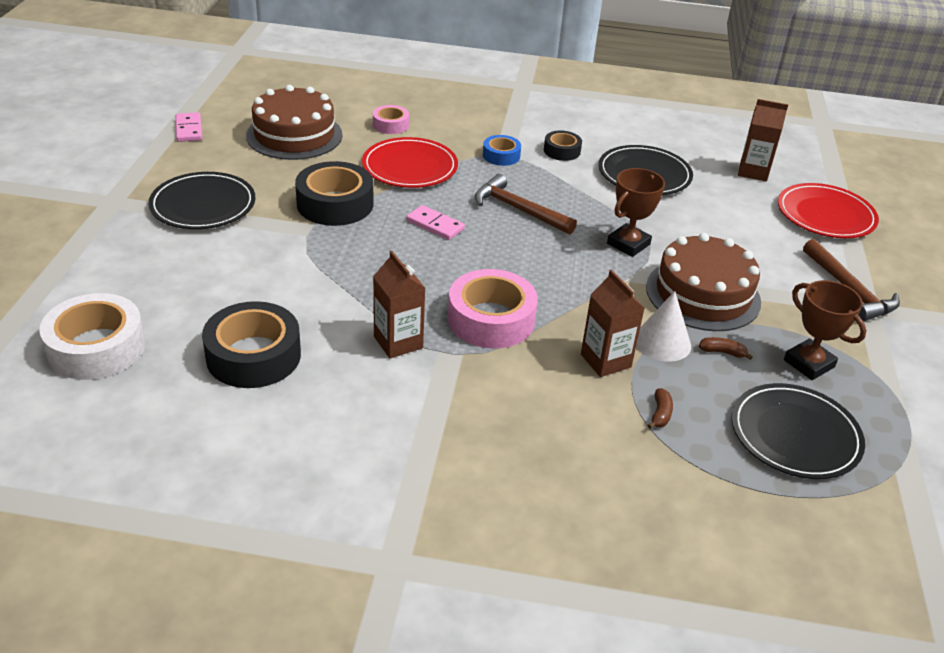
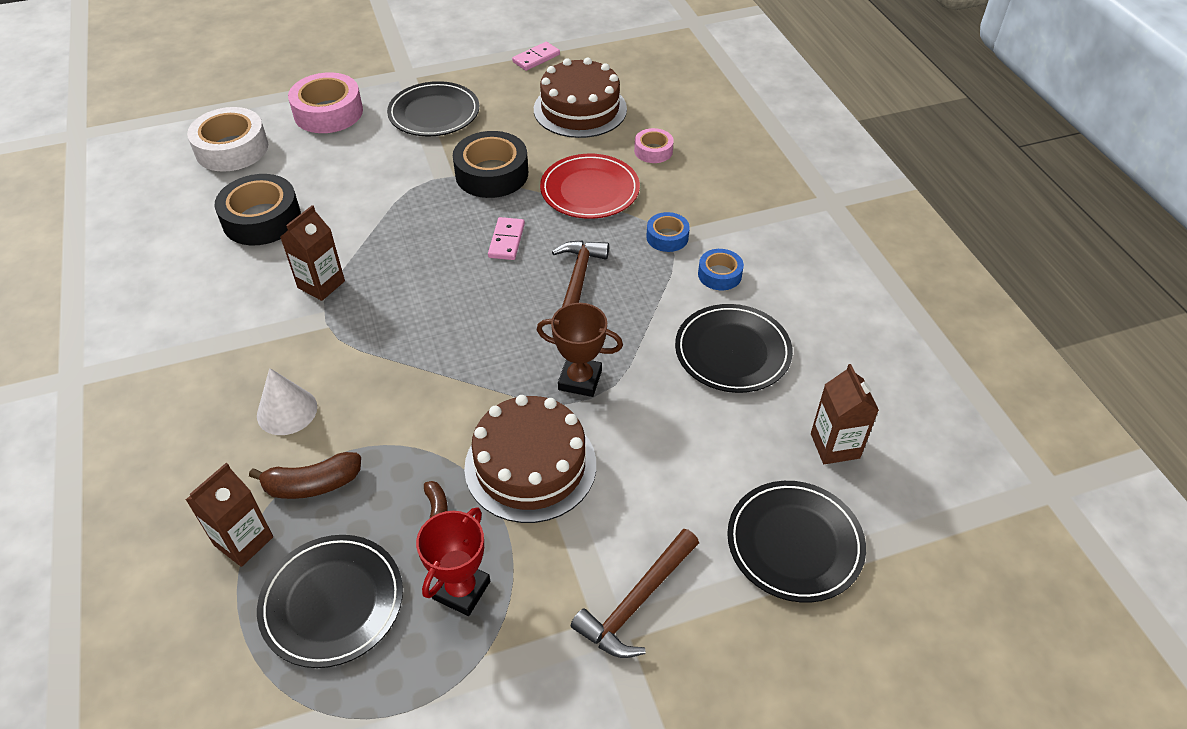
camera: 65 degrees right, 10 degrees up
pink tape [448,269,538,349] -> pink tape moved to [288,72,363,133]
black tape [544,131,582,161] -> blue tape [698,249,744,290]
brown carton [581,270,645,377] -> brown carton moved to [186,463,273,567]
white cone [636,291,691,362] -> white cone moved to [257,368,317,435]
brown banana [647,388,673,429] -> brown banana [249,452,361,499], size x1.89
red plate [778,183,879,238] -> black plate [727,481,866,603]
brown trophy [784,280,866,380] -> red trophy [416,507,490,616]

